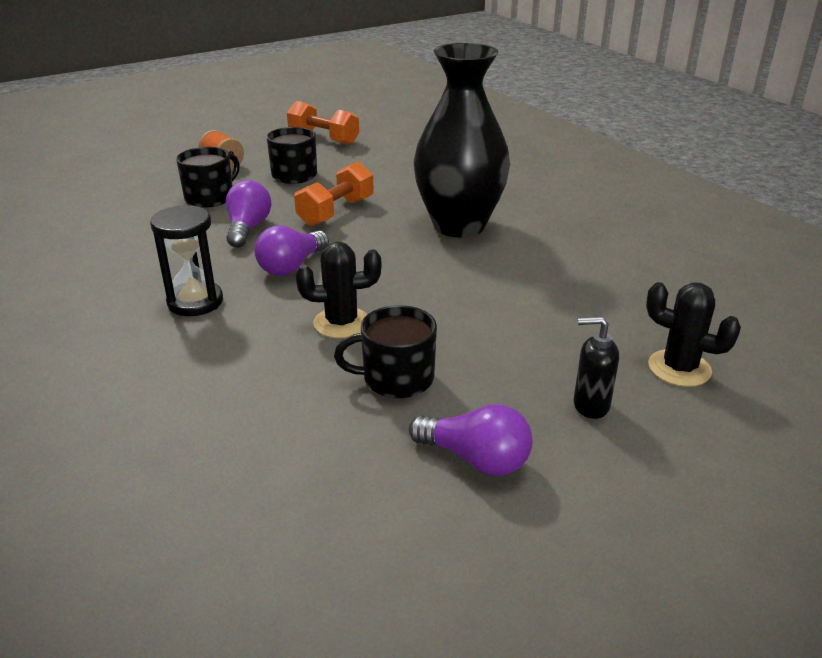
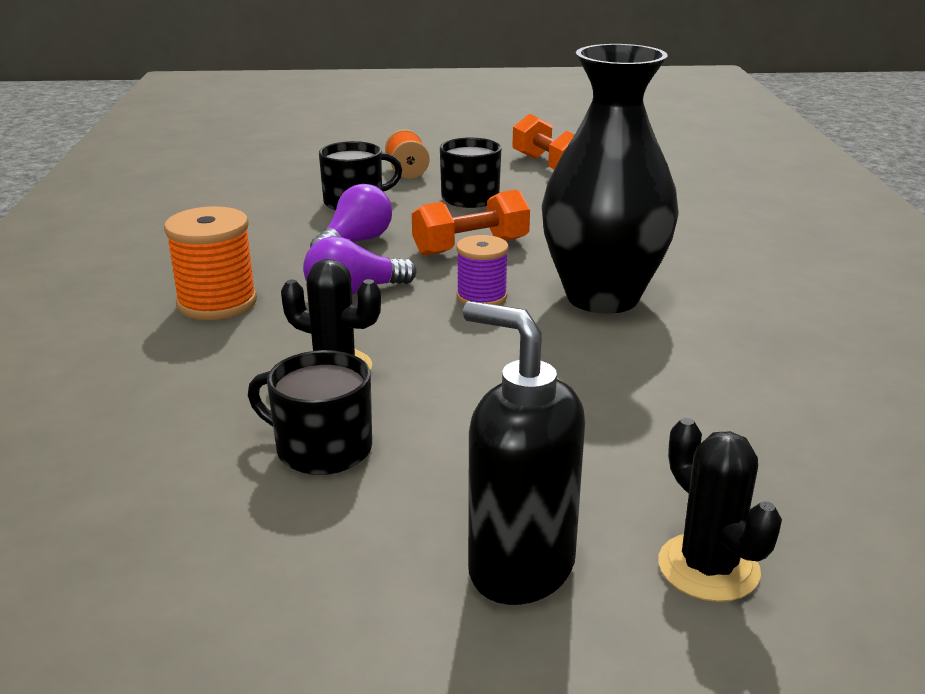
camera: 30 degrees right, 5 degrees down
black hourglass [150,205,223,316] -> orange spool [164,206,257,320]
purple light bulb [409,404,532,476] -> none
black soap dispenser [574,316,619,419] -> black soap dispenser [463,301,585,605], size x1.77
none -> purple spool [456,235,509,305]

